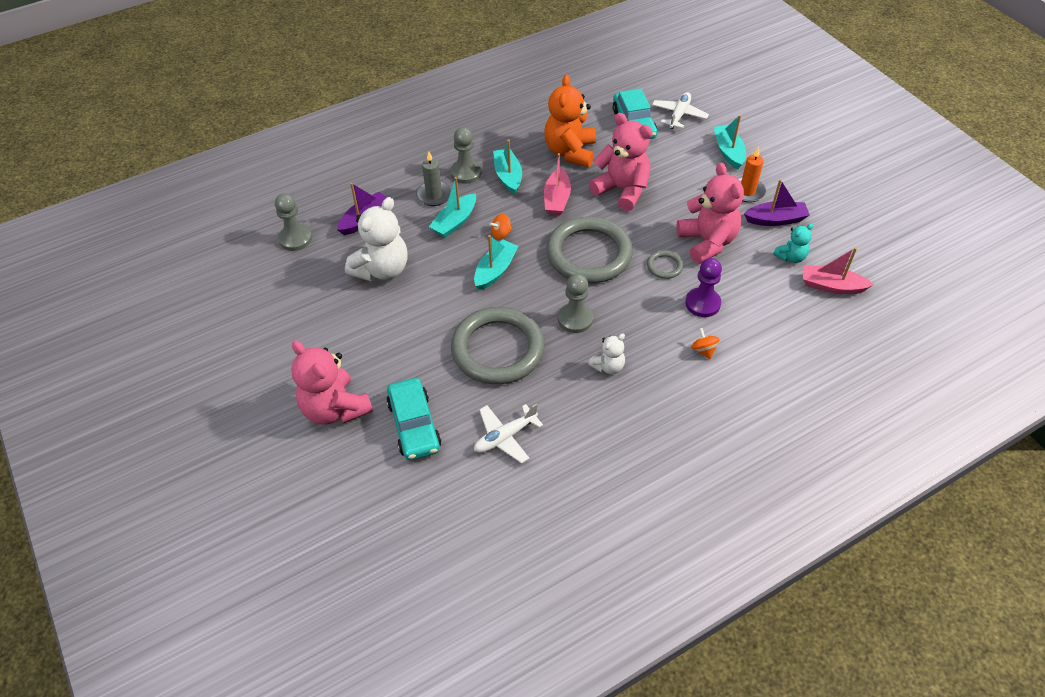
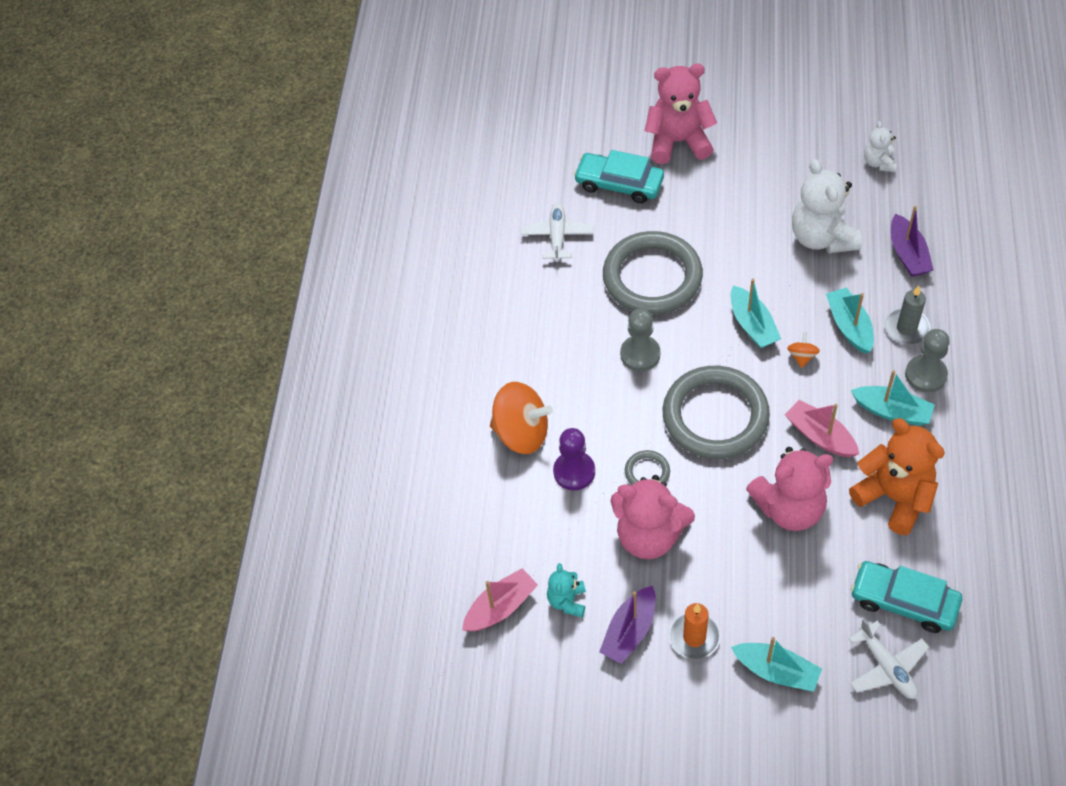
camera: 130 degrees right, 5 degrees up
grey pawn [275,193,312,251] -> none
white teddy bear [588,334,625,374] -> white teddy bear moved to [864,121,897,172]
orange spinning top [691,328,720,359] -> orange spinning top [490,382,553,454], size x2.23

